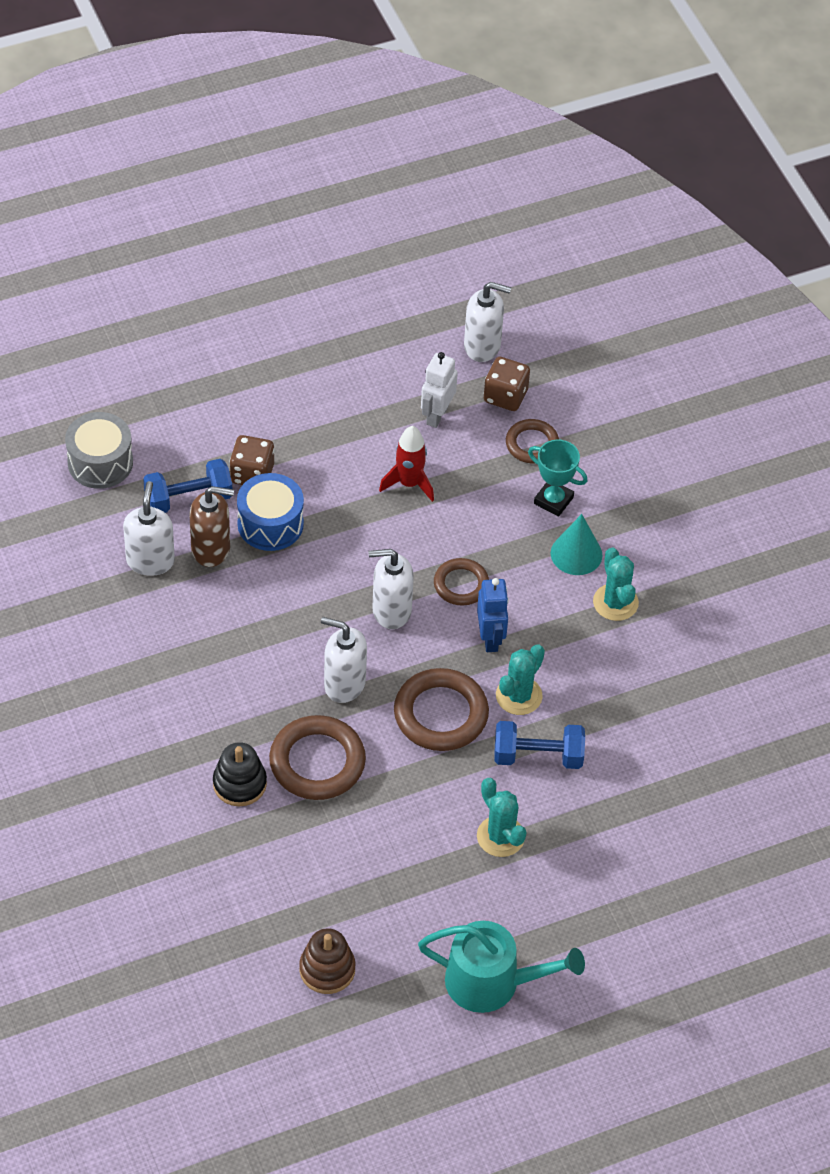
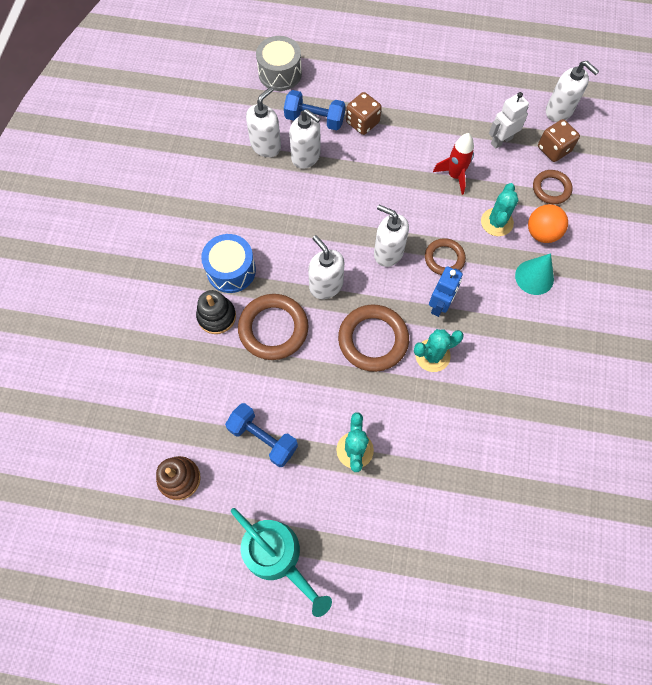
camera: 35 degrees right, 15 degrees up
brown soap dispenser [190,486,234,567] -> white soap dispenser [289,109,321,169]
blue drum [237,473,304,551] -> blue drum moved to [201,234,256,293]
blue dumbbell [494,721,585,769] -> blue dumbbell moved to [225,403,298,467]
turquoise trophy [528,440,587,517] -> orange ball [528,204,568,243]
turquoise cactus [593,547,639,621] -> turquoise cactus moved to [481,183,518,236]

